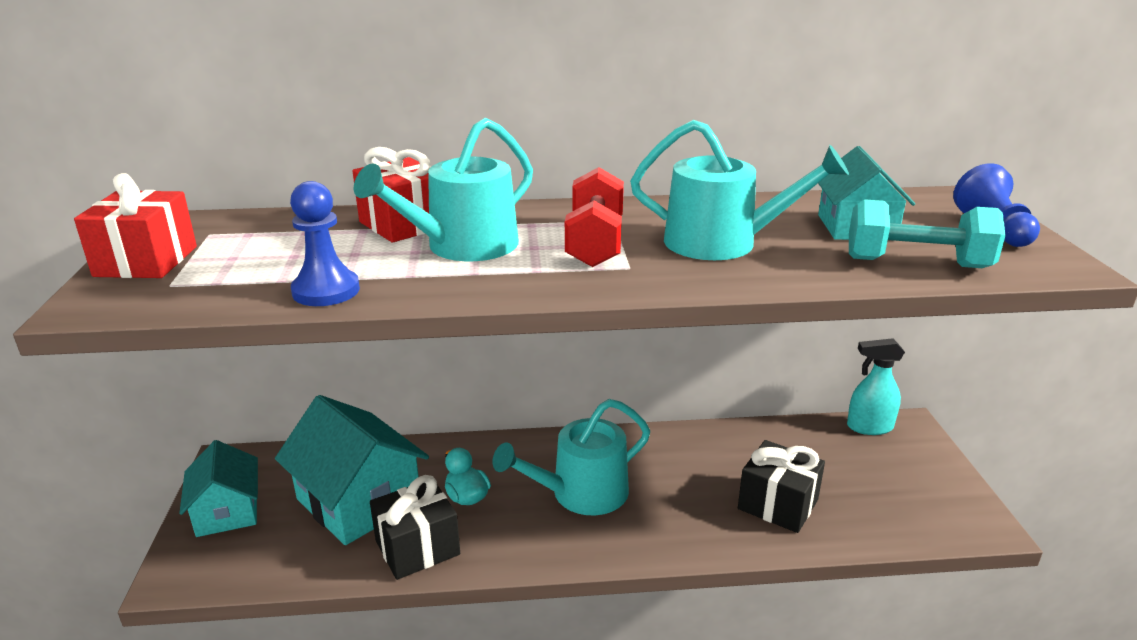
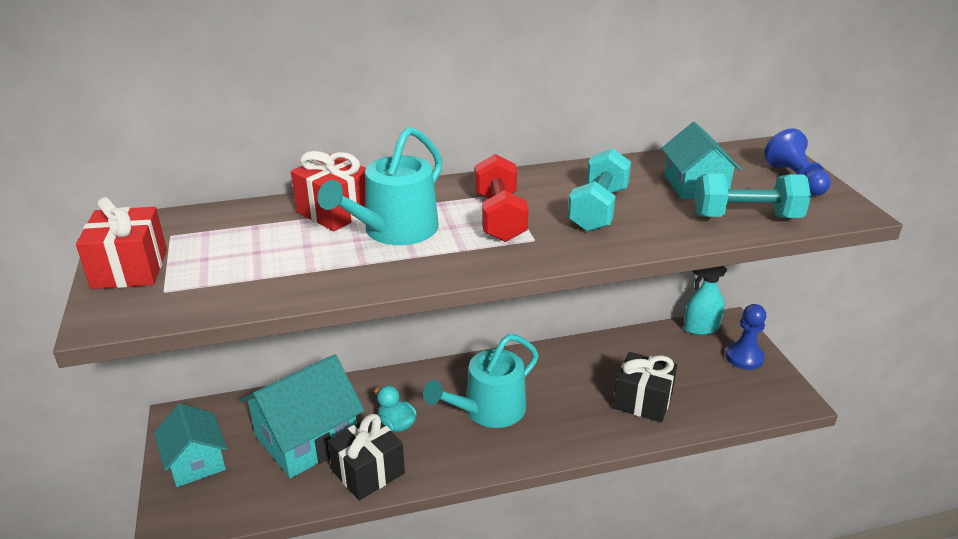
camera: 10 degrees left, 5 degrees up
turquoise house [275,395,429,545] -> turquoise house turned 75 degrees counterclockwise [239,354,364,478]
blue pawn [290,181,360,306] -> blue pawn moved to [726,304,767,370]
turquoise watering can [630,120,849,260] -> turquoise dumbbell [568,148,631,232]

